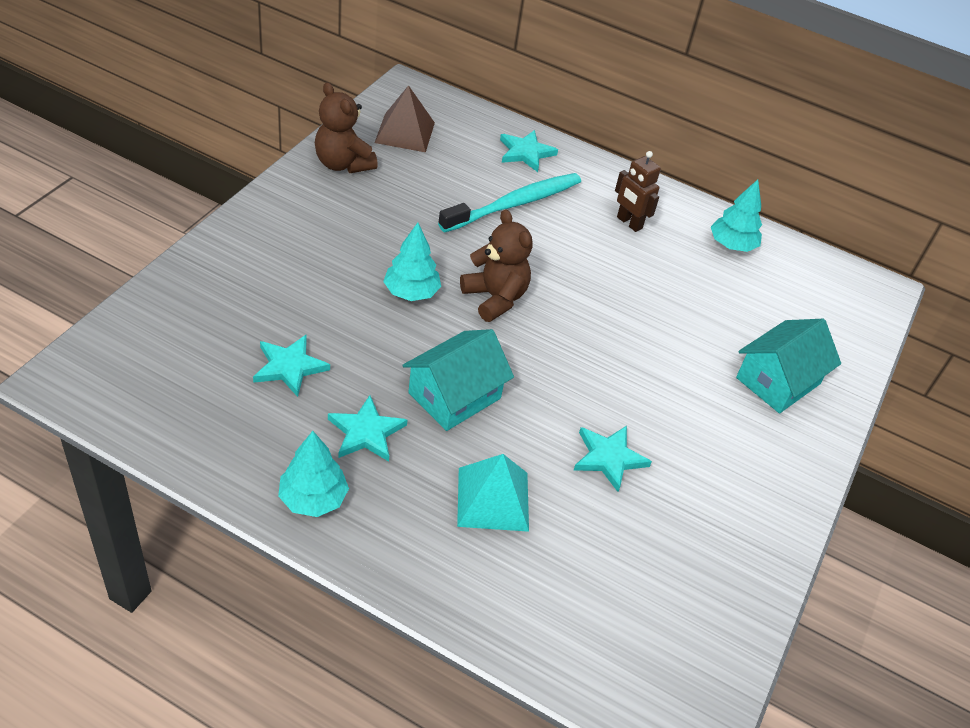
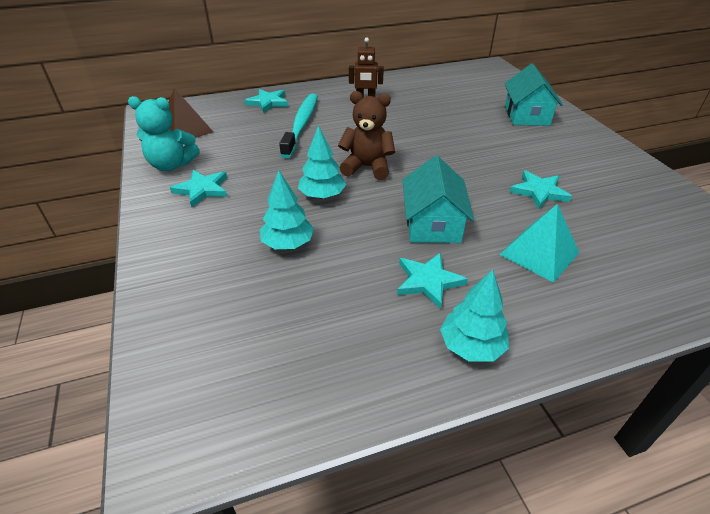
camera: 40 degrees left, 5 degrees down
turquoise star [253,334,330,397] -> turquoise star moved to [170,170,227,207]
brown teddy bear [315,82,378,173] -> turquoise teddy bear [128,96,200,171]
turquoise tree [711,179,762,252] -> turquoise tree moved to [260,170,314,249]

